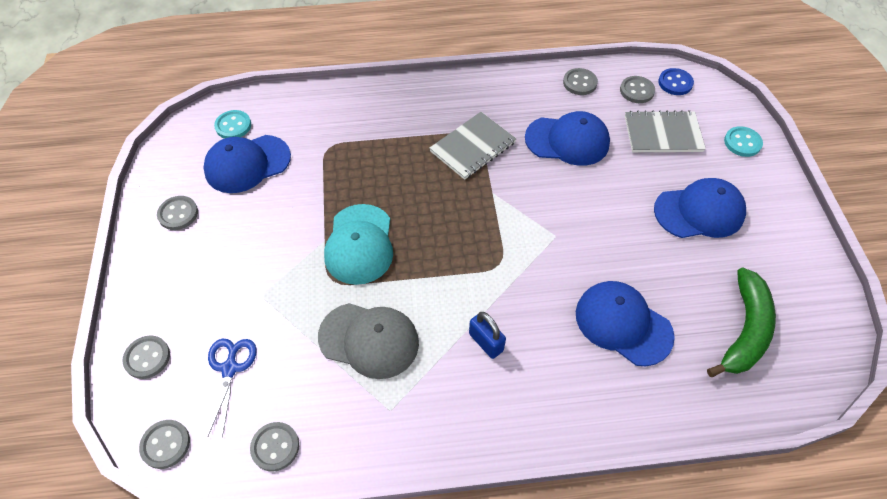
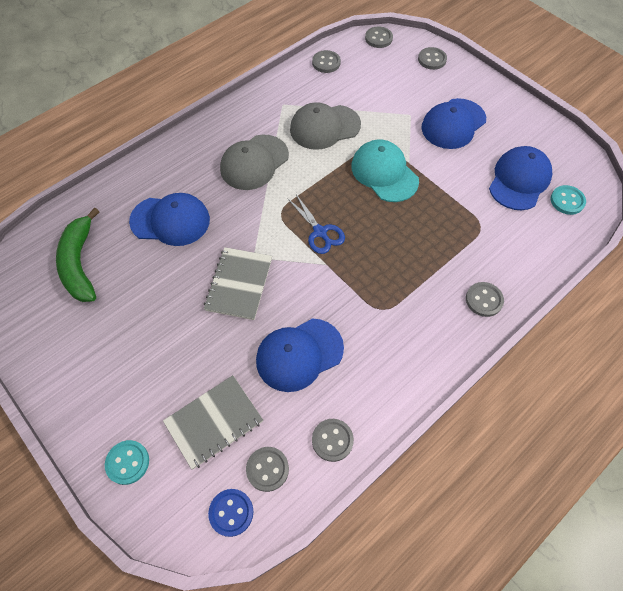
camera: 145 degrees right, 5 degrees up
grey button [157,196,198,230] -> grey button moved to [466,282,504,317]
blue scissors [208,339,257,438] -> blue scissors moved to [287,193,345,254]
grey notebook [429,112,516,180] -> grey notebook moved to [204,247,272,320]
blue padlock [469,312,506,359] -> grey cap [220,135,289,190]
blue cap [654,178,746,238] -> blue cap moved to [422,98,486,149]

